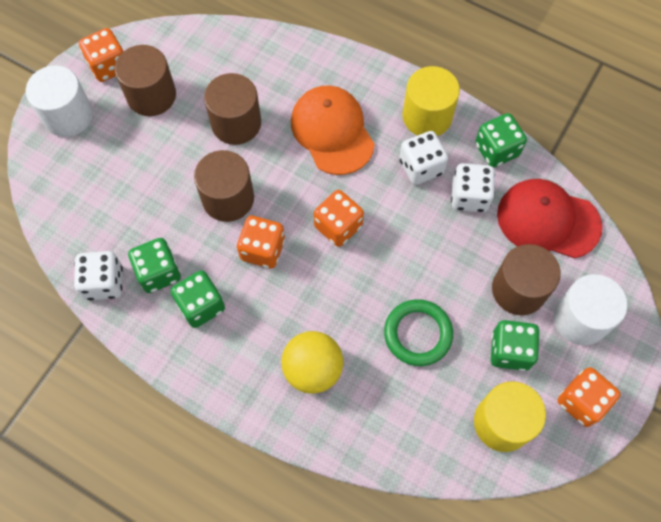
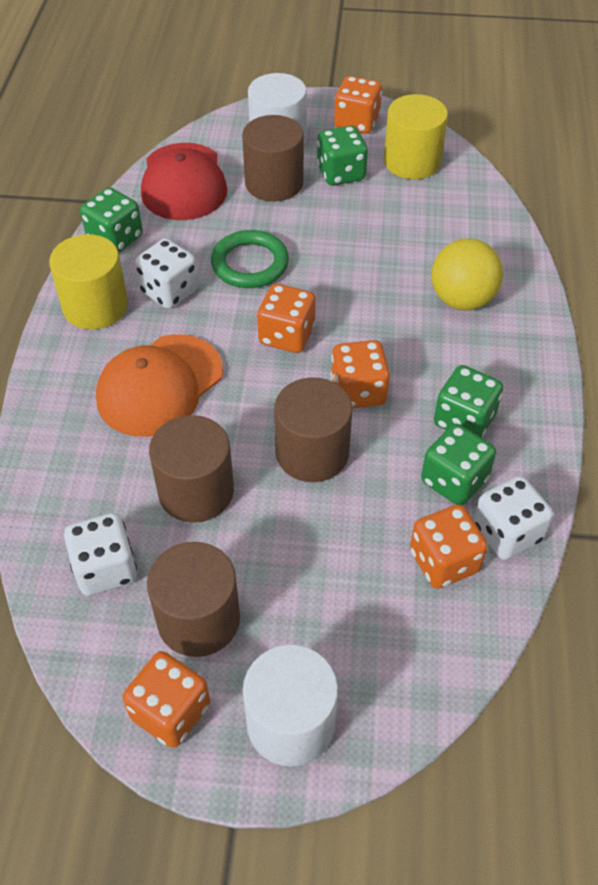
camera: 115 degrees left, 15 degrees down
green ring [384,299,453,366] -> green ring moved to [211,230,289,288]
white dice [451,163,495,212] -> white dice moved to [64,513,137,596]
none -> orange dice [410,505,488,589]

